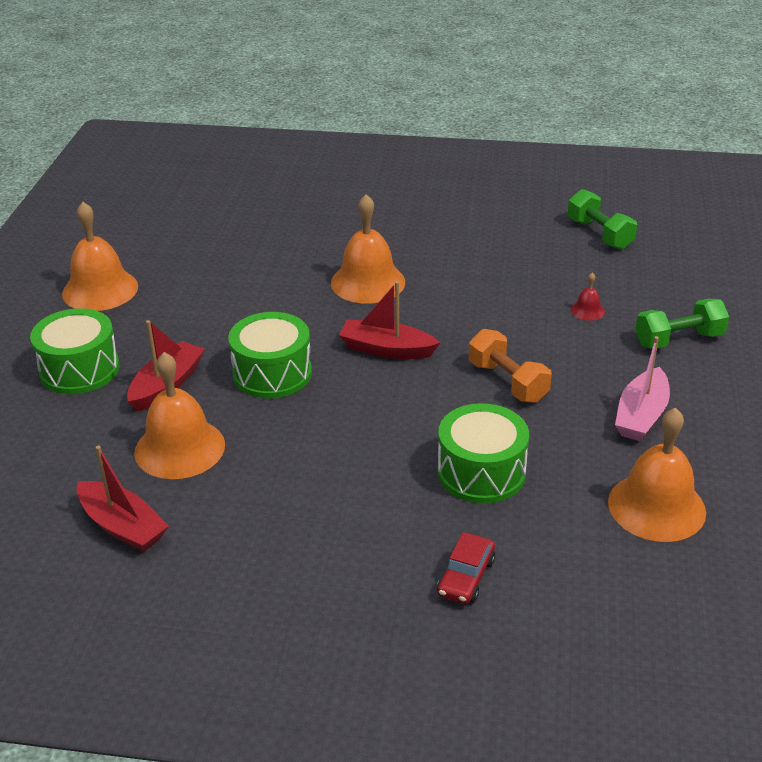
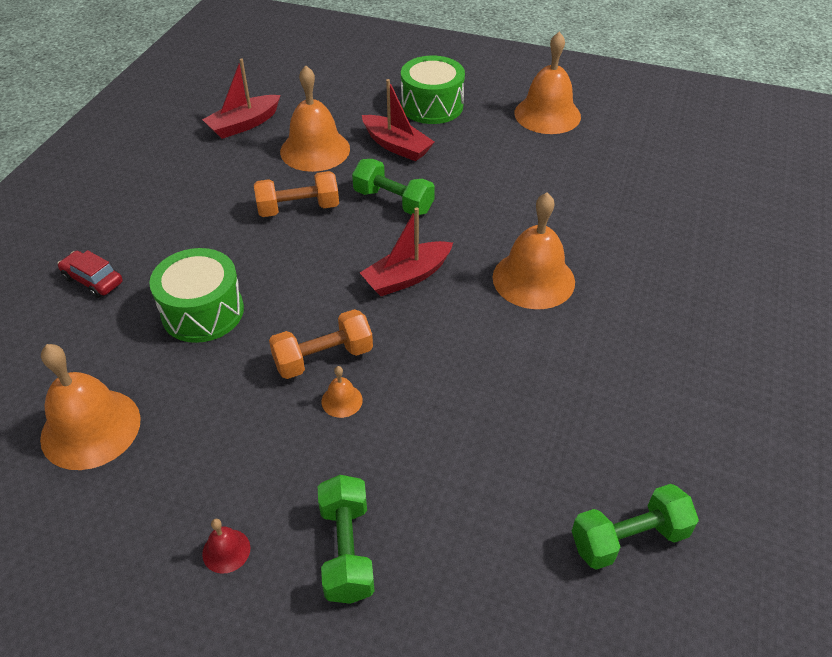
camera: 100 degrees right, 10 degrees up
green drum [228,312,312,398] -> green dumbbell [352,159,435,216]
red boat [339,281,440,359] -> red boat turned 150 degrees counterclockwise [360,207,453,296]
red bell [571,273,605,321] -> red bell moved to [202,519,250,573]
pink boat [615,336,670,441] -> none
none -> orange dumbbell [254,171,339,217]
none -> orange bell [321,366,363,418]

